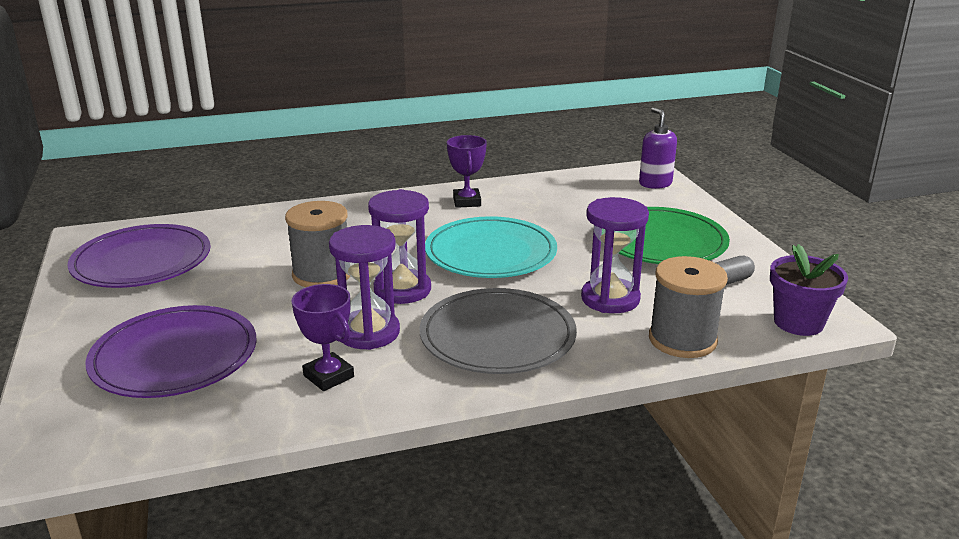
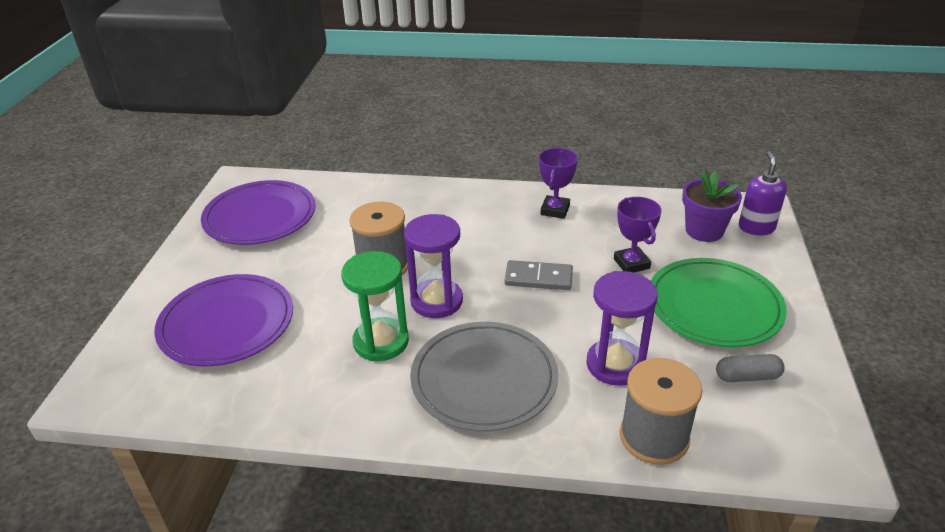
camera: 25 degrees right, 10 degrees up
purple trophy [292,284,354,391] -> purple trophy moved to [614,197,661,273]
purple hourglass [329,225,400,350] -> green hourglass [341,251,409,361]
turquoise plate [425,216,557,278] -> grey domino [504,260,573,290]
purple flower pot [770,244,848,336] -> purple flower pot moved to [682,170,742,242]

